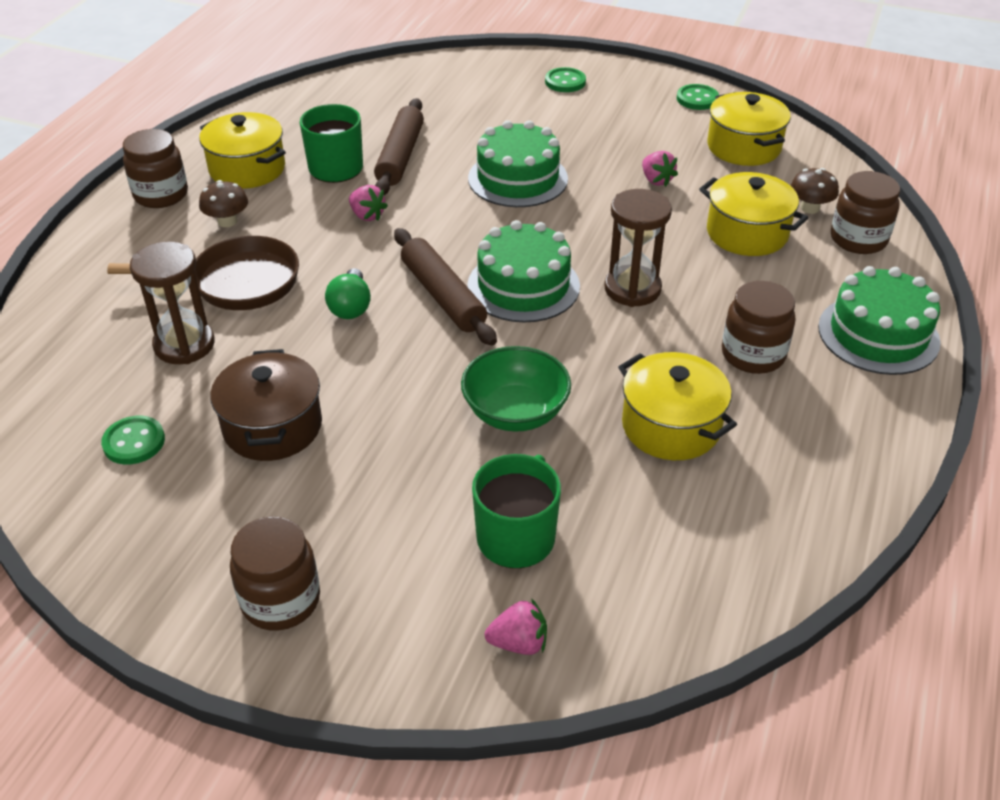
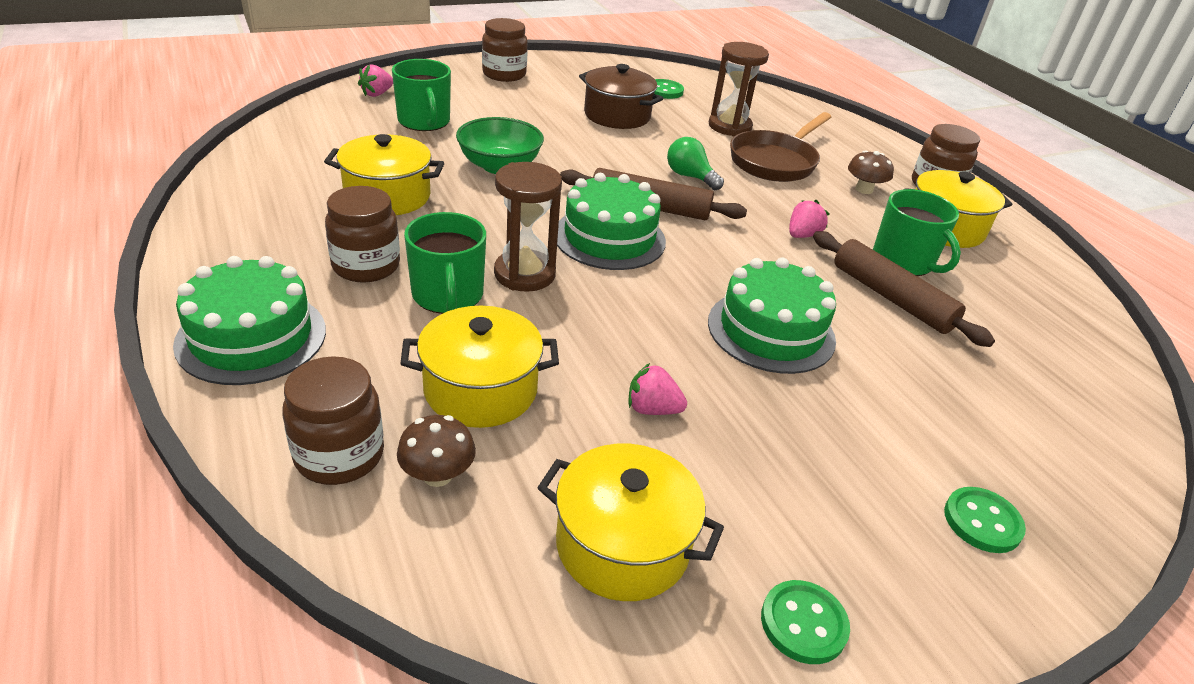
camera: 130 degrees right, 5 degrees down
pink strawberry [349,185,388,221] -> pink strawberry turned 135 degrees clockwise [789,200,830,238]
none -> green mug [404,212,486,314]

